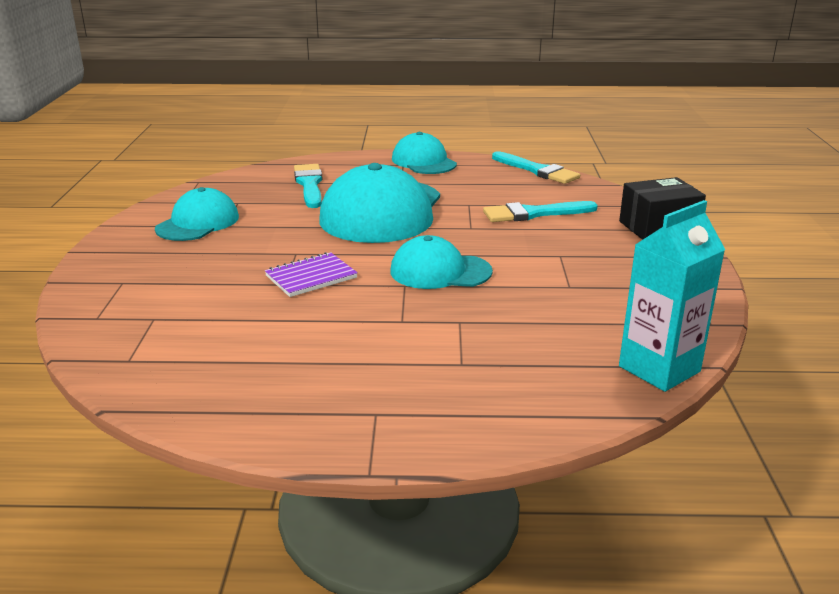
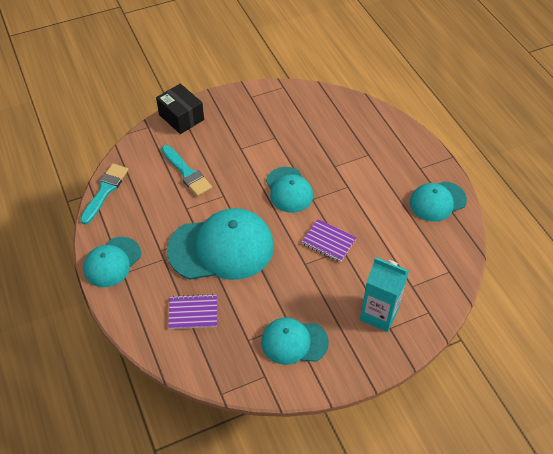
camera: 115 degrees left, 25 degrees up
turquoise brush [294,164,323,208] -> purple notebook [168,294,217,329]
turquoise carton [619,200,725,392] -> turquoise carton moved to [360,257,409,332]
none -> turquoise cap [410,181,467,222]

